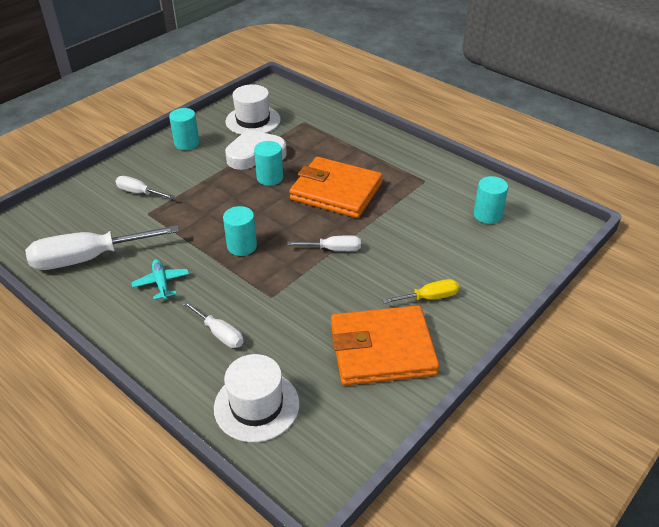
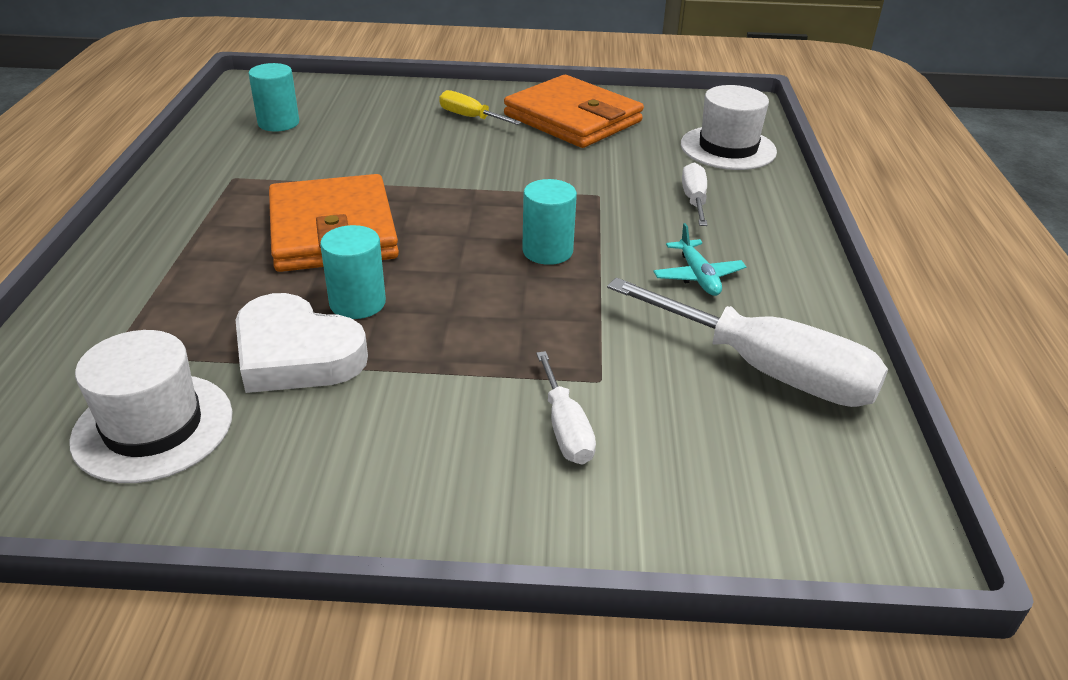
camera: 130 degrees left, 5 degrees down
turquoise plane [131,259,189,300] -> turquoise plane turned 45 degrees counterclockwise [653,223,746,296]
turquoise cylinder [169,108,199,150] -> none
white screwdriver [287,235,361,251] -> none

